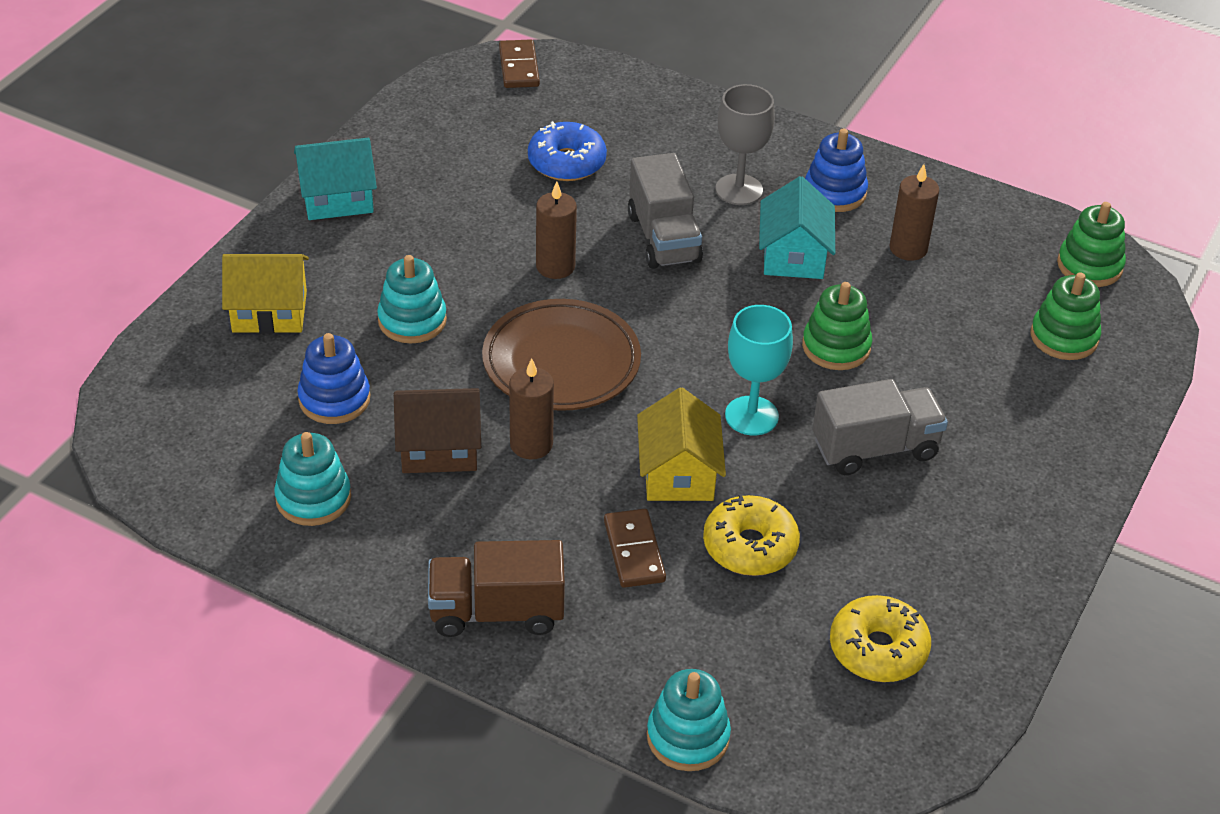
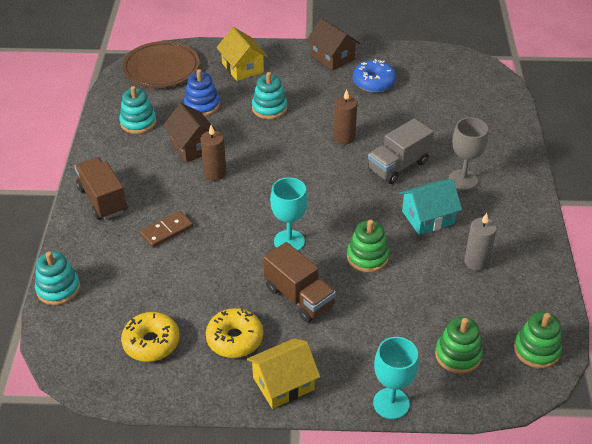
camera: 65 degrees right, 0 degrees up
turquoise house [294,138,377,220] -> brown house [307,18,360,70]
brown plate [482,299,641,411] -> brown plate moved to [122,41,200,88]
brown domino [499,39,540,88] -> none
blue donut [528,121,607,181] -> blue donut moved to [353,59,396,93]
yellow house [637,387,726,501] -> yellow house moved to [247,338,320,409]
yellow donut [703,494,800,576] -> yellow donut moved to [206,308,263,358]
blue stacking toy [805,129,868,212] -> none
grey truck [813,379,948,475] -> brown truck [263,242,336,323]
brown candle [889,164,939,261] -> grey candle [464,213,497,271]
none -> turquoise goblet [373,337,419,419]

